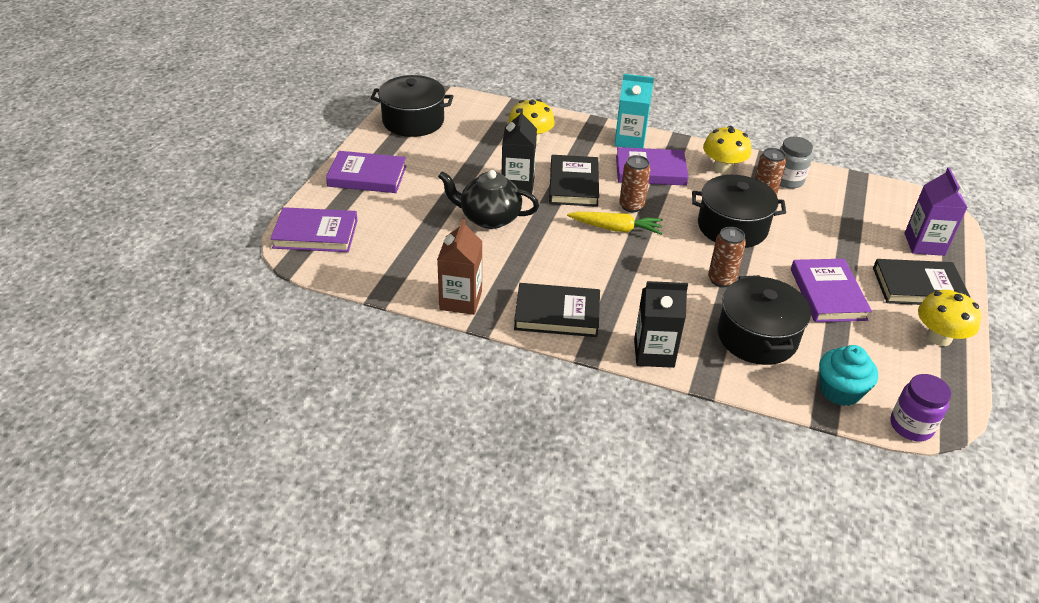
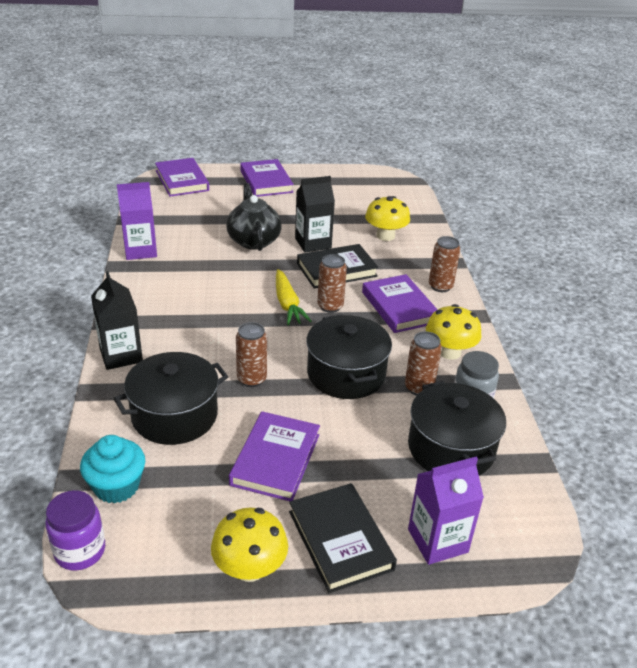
camera: 65 degrees right, 5 degrees down
black pot [371,75,453,137] -> black pot moved to [408,381,506,476]
brown carton [437,219,482,315] -> purple carton [117,182,157,260]
black book [514,283,600,337] -> none
turquoise carton [614,74,654,148] -> brown can [429,236,460,292]
purple book [791,259,872,322] -> purple book turned 45 degrees counterclockwise [229,411,320,501]

